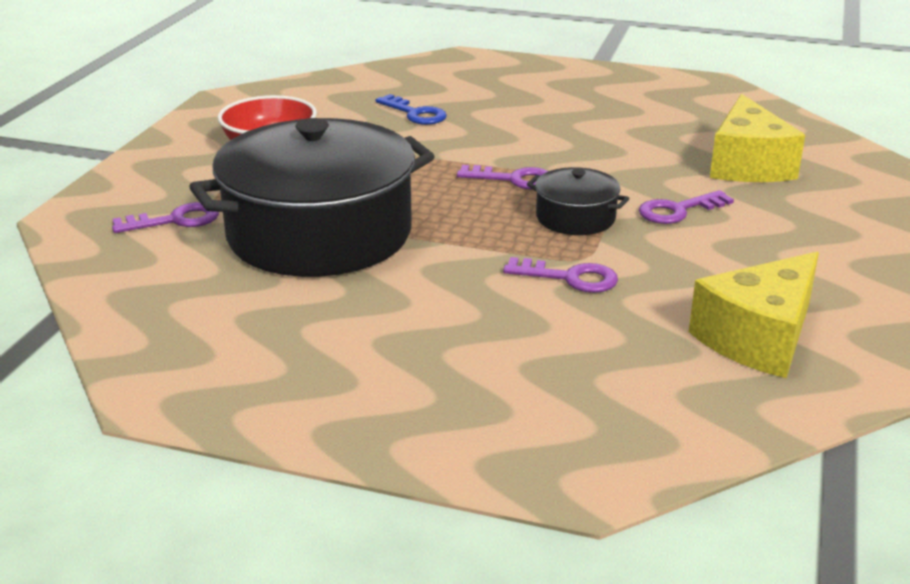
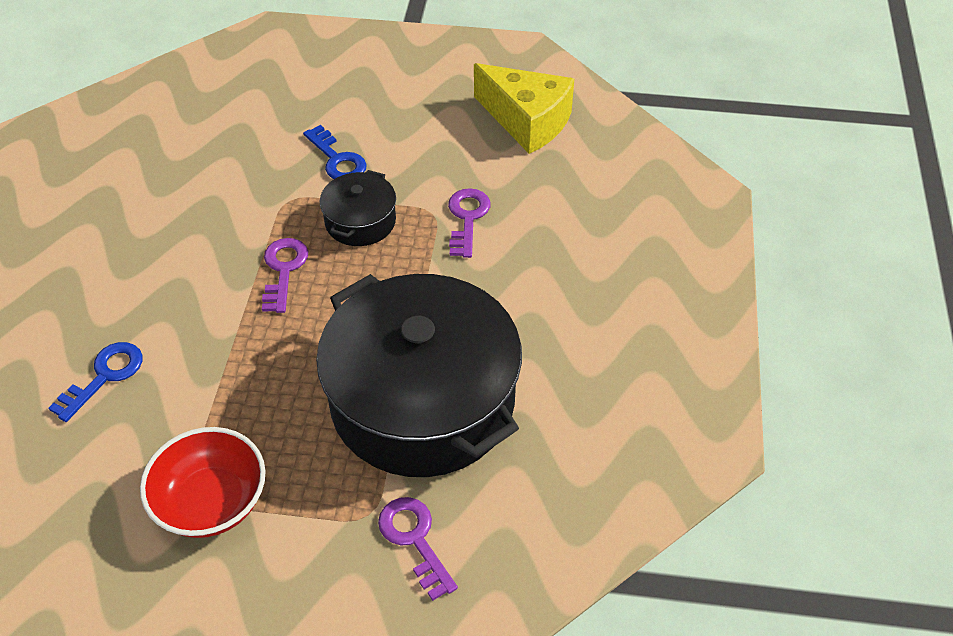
camera: 100 degrees left, 20 degrees up
purple key [639,190,734,224] -> blue key [303,125,367,179]
yellow cheese [710,94,805,182] -> none

